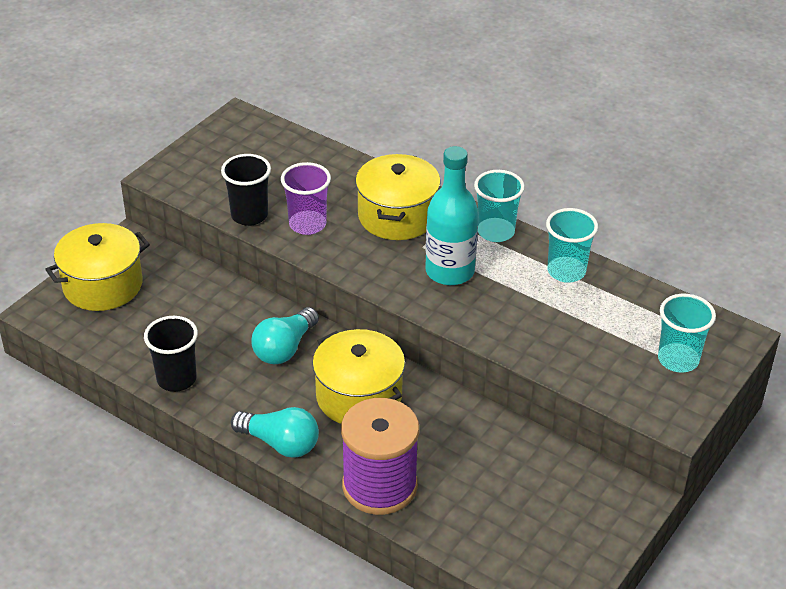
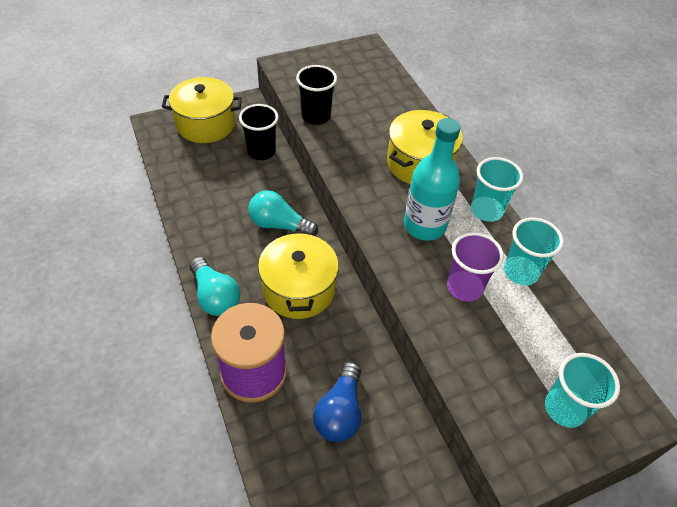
camera: 30 degrees right, 10 degrees up
black cup [144,316,198,392] -> black cup moved to [239,104,279,160]
turquoise light bulb [251,307,319,365] -> turquoise light bulb turned 45 degrees clockwise [248,190,318,236]
purple cup [281,162,331,235] -> purple cup moved to [447,232,504,301]
none -> blue light bulb [313,362,361,442]

